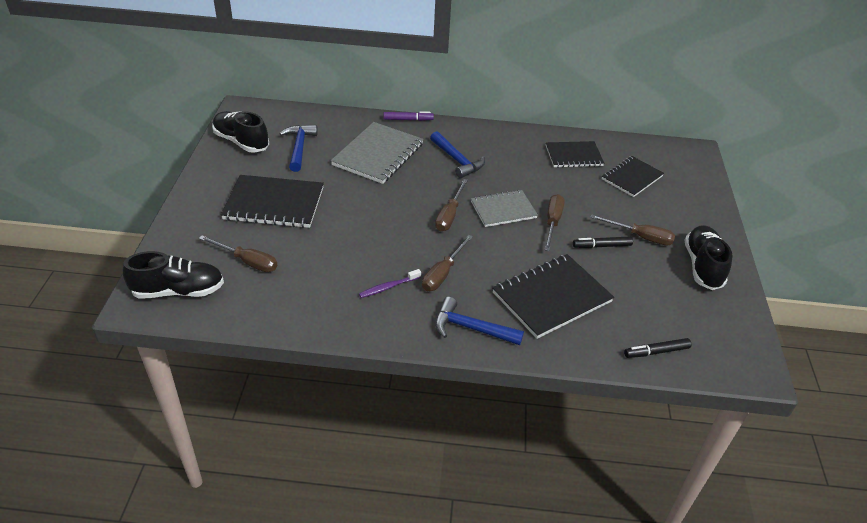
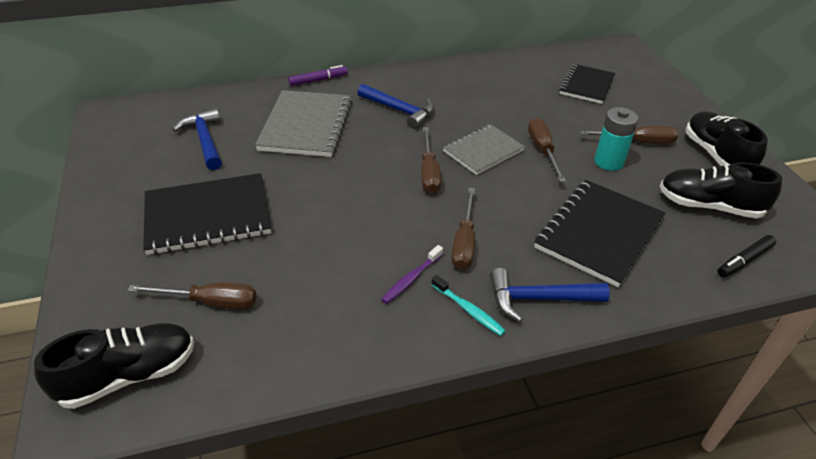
camera: 20 degrees left, 0 degrees up
black shoe [212,111,269,153] -> black shoe moved to [660,162,782,218]
black notebook [546,141,604,168] -> none
black marker [573,236,633,248] -> turquoise battery [594,107,639,171]
none -> turquoise toothbrush [431,275,506,336]

